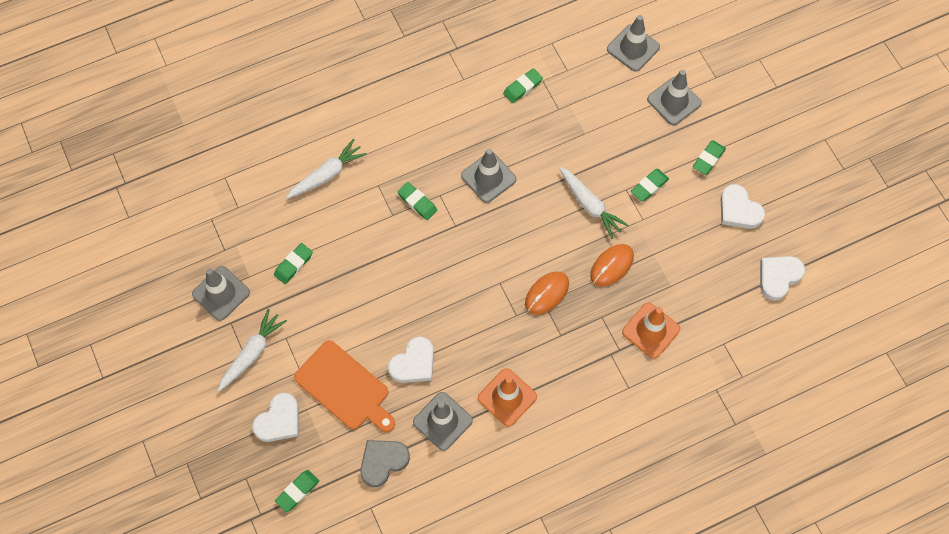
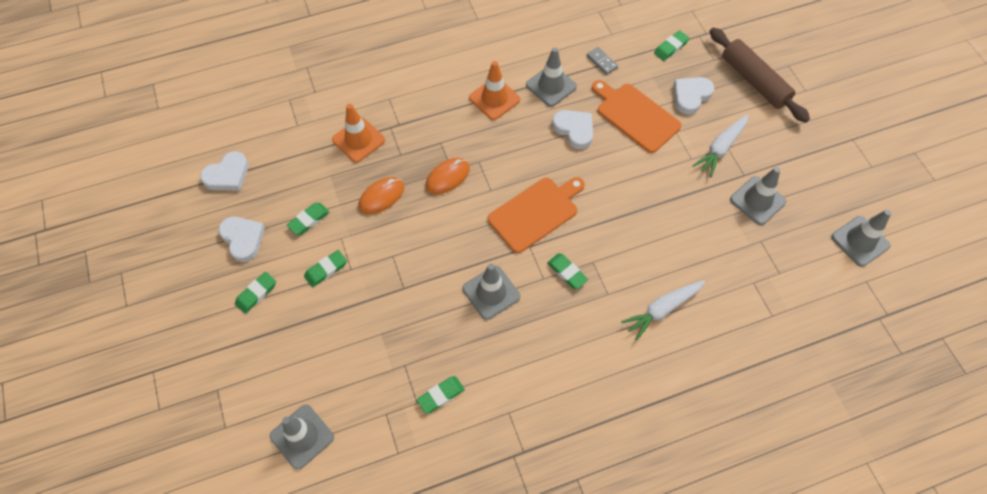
camera: 175 degrees left, 5 degrees down
green eraser [274,243,313,284] -> green eraser moved to [287,203,329,235]
grey heart [360,440,410,487] -> grey domino [587,47,618,75]
white heart [388,336,434,383] -> white heart turned 90 degrees clockwise [552,110,593,149]
white carrot [559,167,629,239] -> none
grey traffic cone [647,70,702,125] -> grey traffic cone moved to [831,210,891,267]
none -> orange cutting board [488,177,585,253]
none -> brown rolling pin [709,27,810,123]

